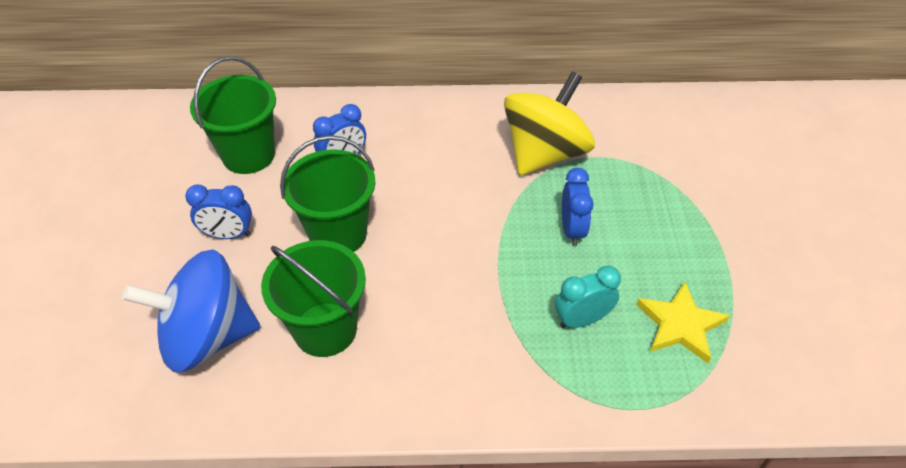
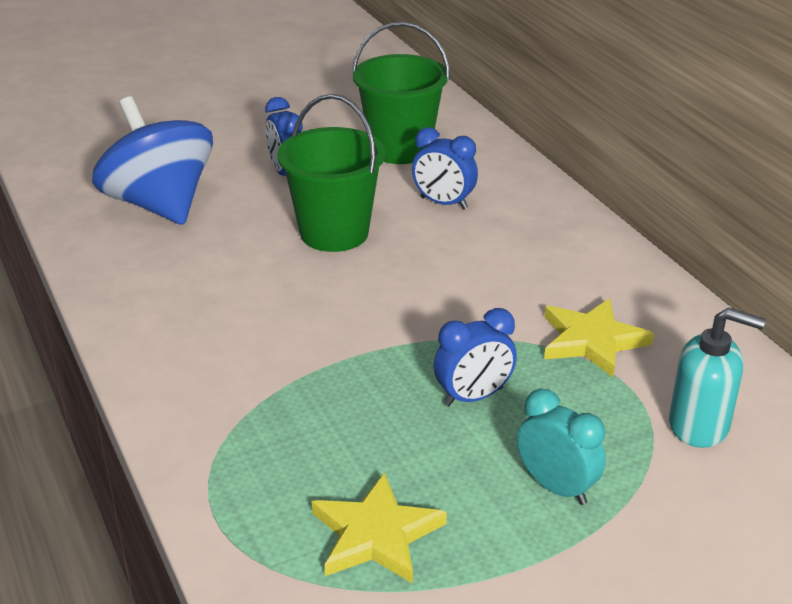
camera: 65 degrees right, 15 degrees down
green bucket [261,240,366,357] -> none
yellow spinning top [504,72,595,175] -> yellow star [544,298,654,377]
turquoise clock [555,266,621,328] -> turquoise clock moved to [517,388,606,505]
none -> turquoise soap dispenser [669,307,766,448]

